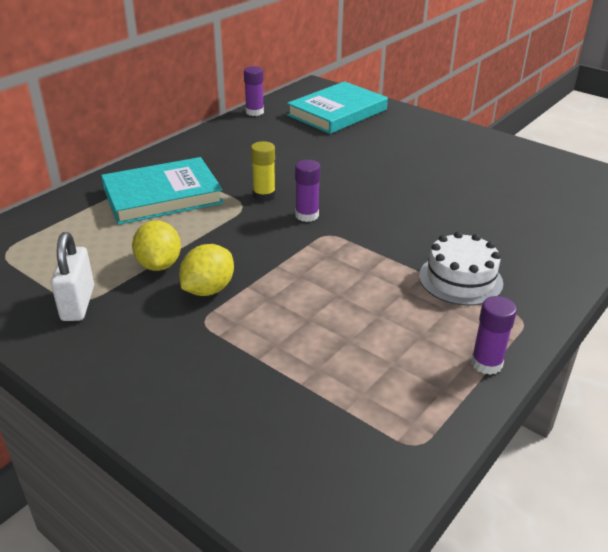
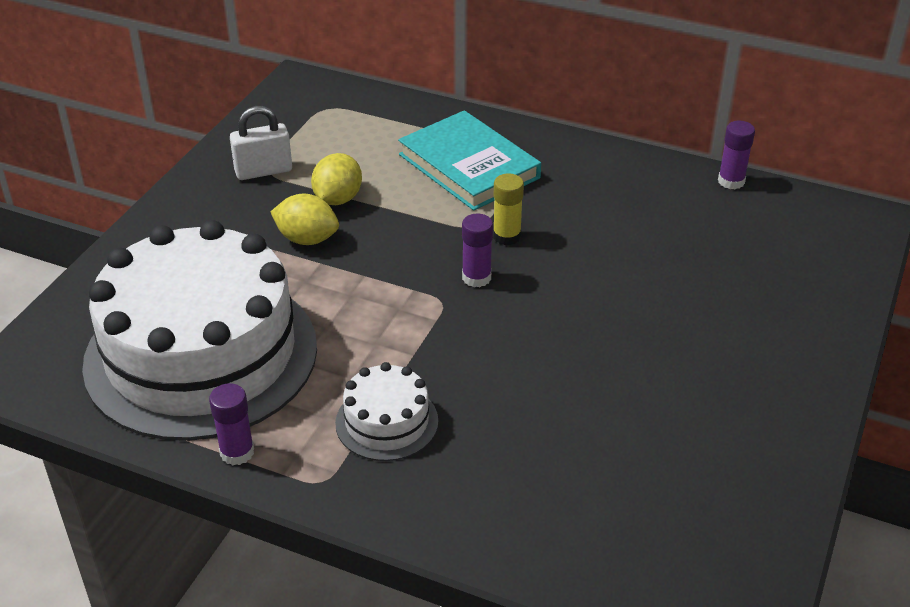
camera: 75 degrees right, 5 degrees up
yellow lemon [132,220,181,271] -> yellow lemon turned 45 degrees counterclockwise [311,153,362,205]
turquoise book [287,81,388,134] -> none
none -> white cake [82,220,317,441]

